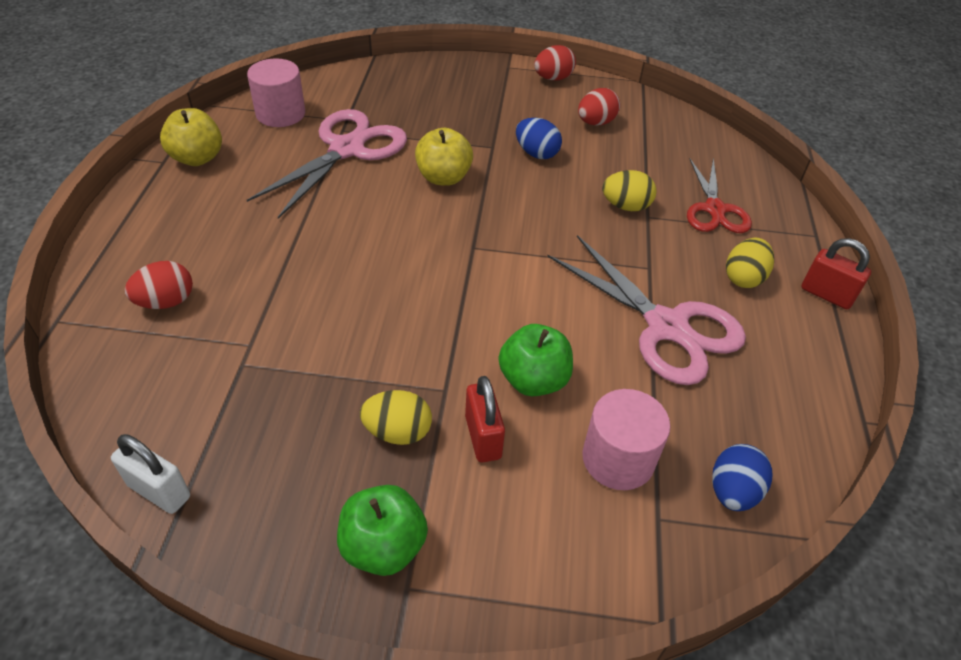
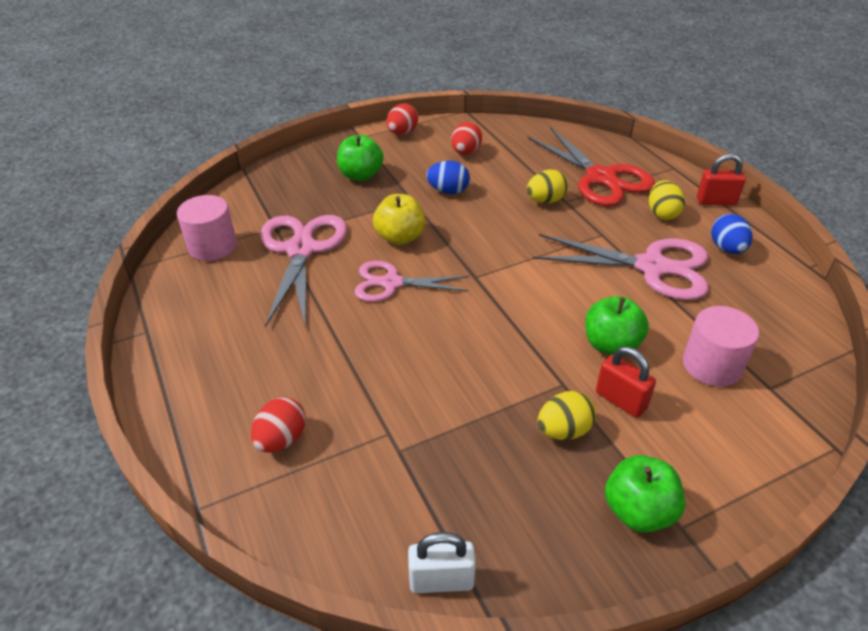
camera: 30 degrees left, 5 degrees down
yellow apple [160,108,222,166] -> none
red scissors [687,158,752,233] -> red scissors [527,127,655,206], size x1.55
blue egg [712,444,773,511] -> blue egg moved to [711,214,753,254]
none -> green apple [337,135,384,181]
none -> pink scissors [354,261,469,302]

